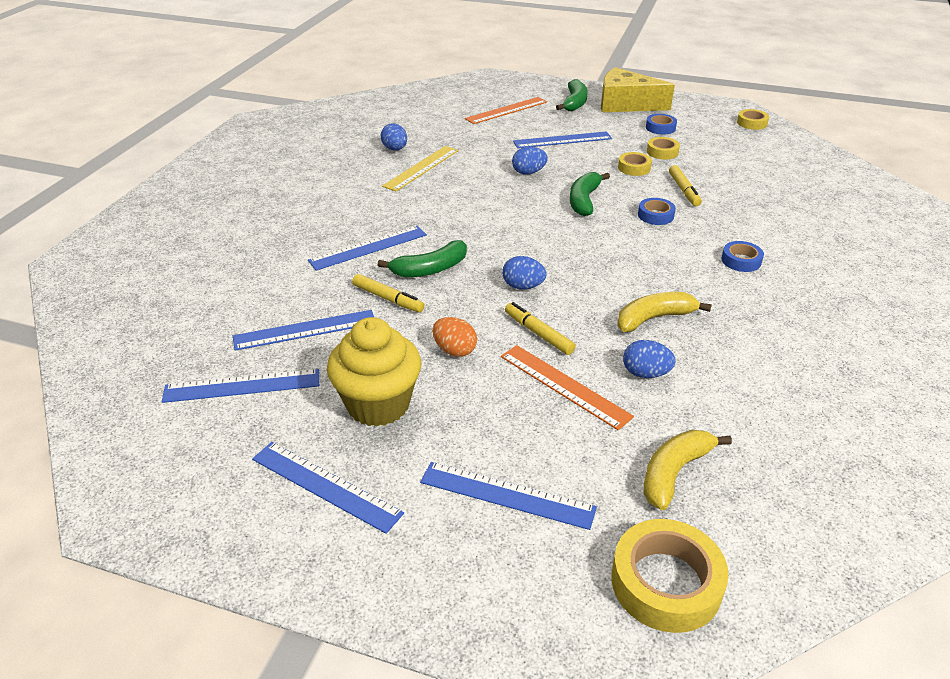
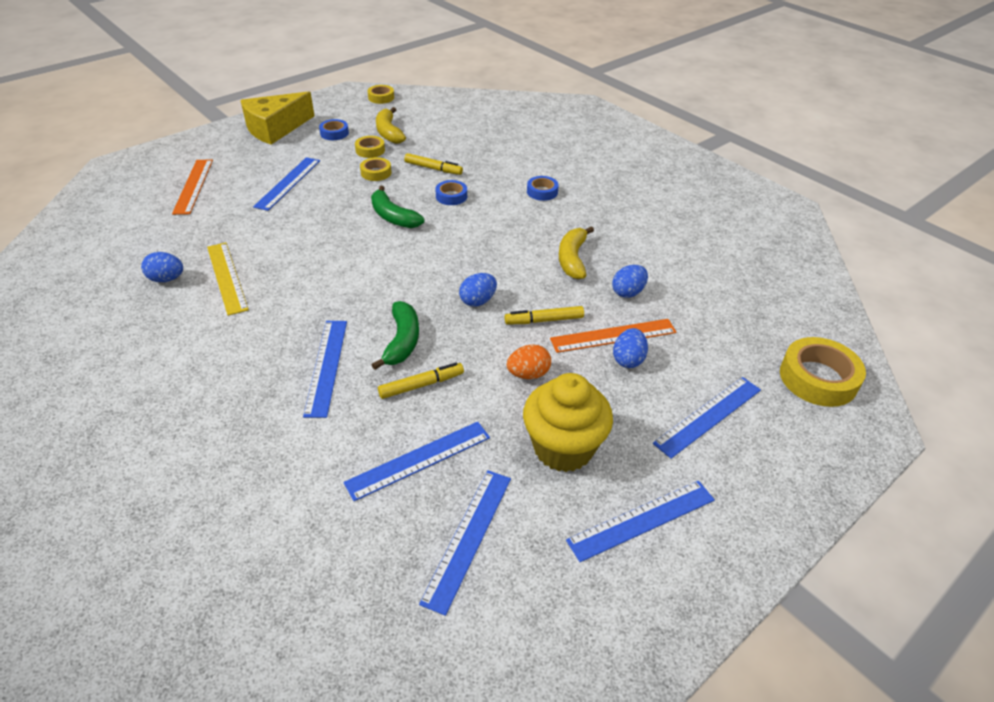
camera: 60 degrees left, 5 degrees up
blue ruler [233,310,374,351] -> blue ruler turned 45 degrees clockwise [343,422,490,501]
blue egg [512,147,548,175] -> blue egg moved to [613,328,648,368]
green banana [556,79,588,111] -> none
yellow banana [644,430,732,510] -> yellow banana moved to [376,107,406,144]

